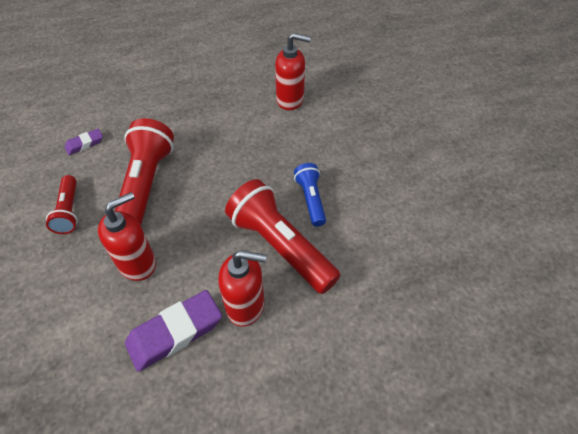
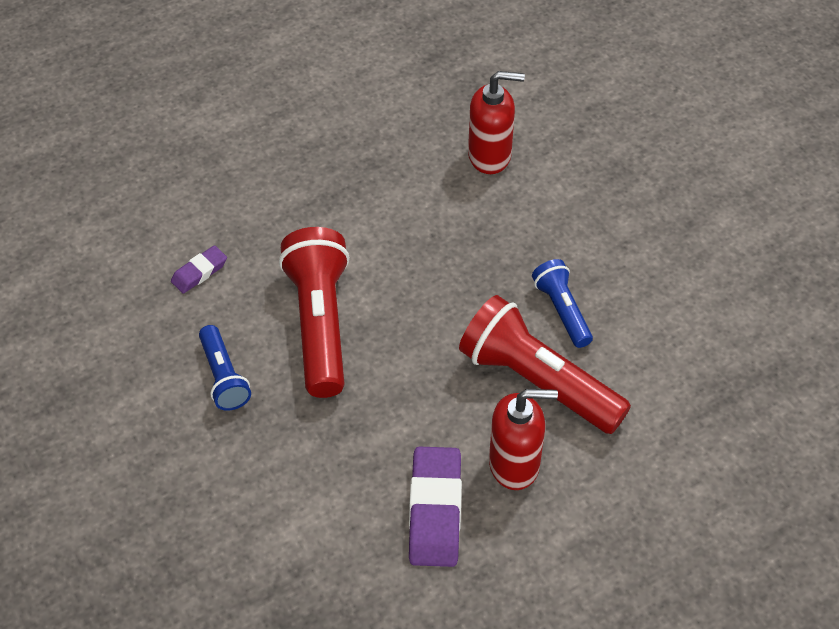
camera: 10 degrees left, 0 degrees up
red flashlight [46,175,78,234] -> blue flashlight [199,325,251,411]
red soap dispenser [98,192,156,281] -> none
purple eraser [125,290,222,372] -> purple eraser turned 45 degrees counterclockwise [409,447,462,567]

